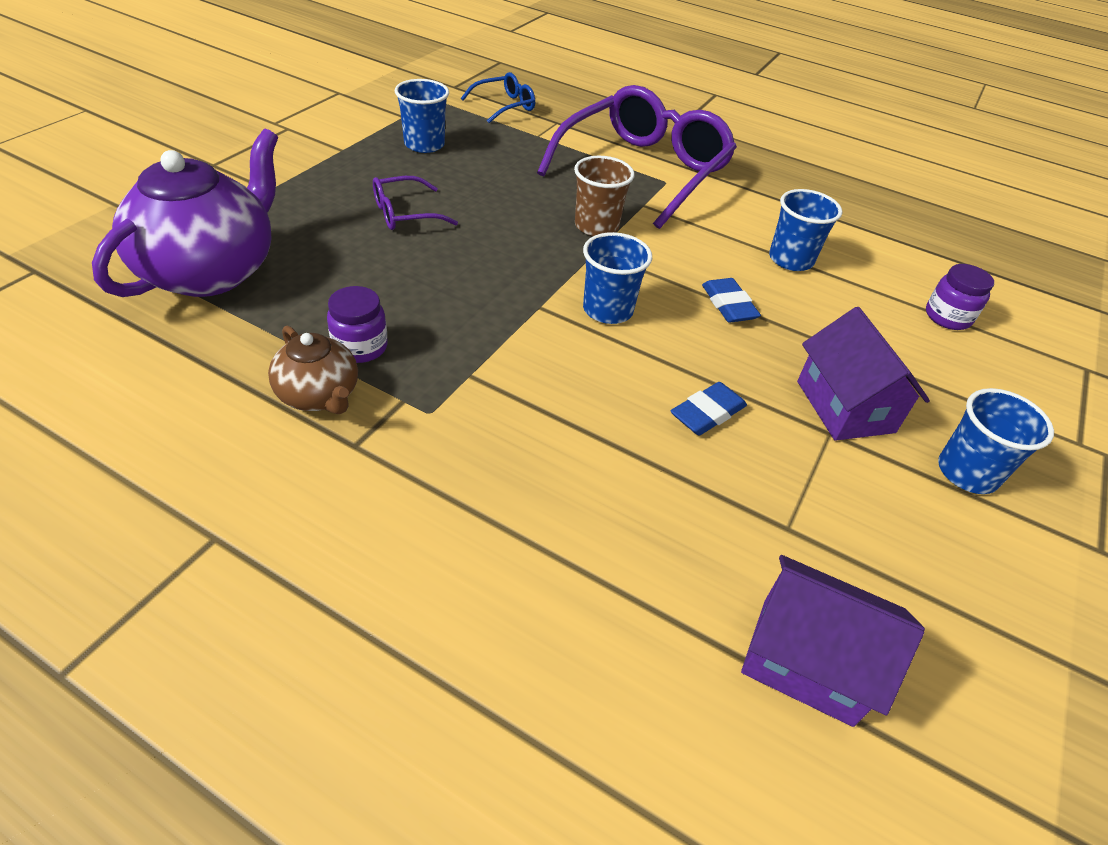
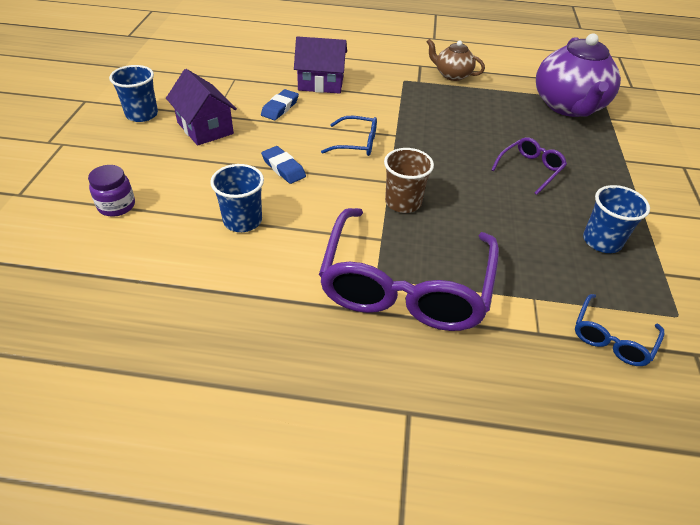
camera: 160 degrees right, 0 degrees up
purple jar [327,286,388,363] -> none
blue cup [583,232,652,324] -> blue glasses [321,116,377,156]
purple house [741,555,925,727] -> purple house moved to [294,36,347,94]

